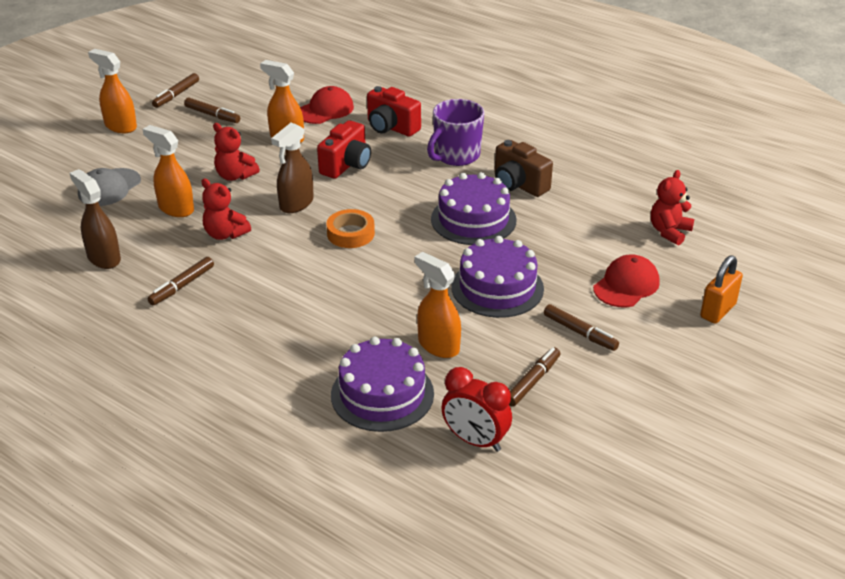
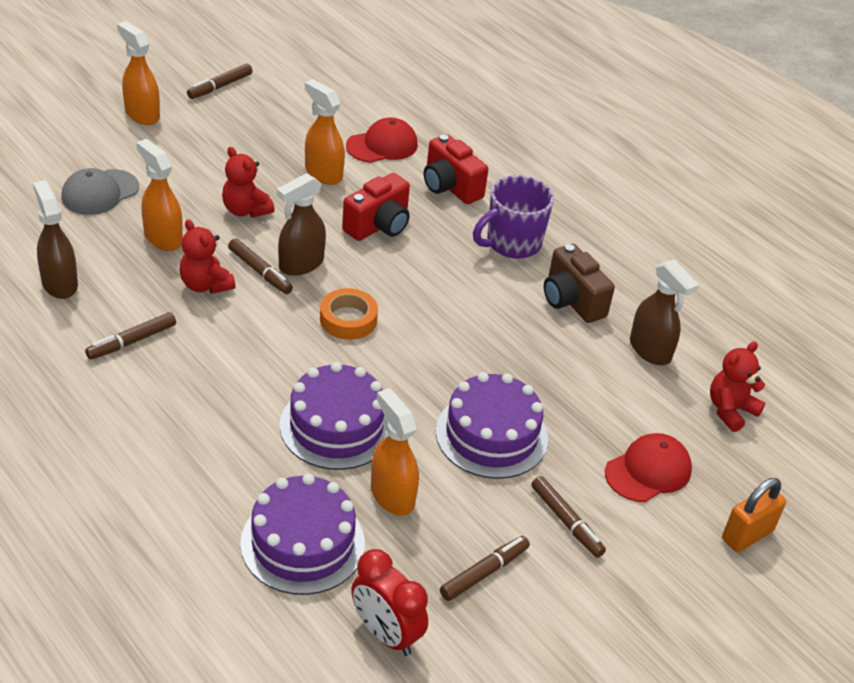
camera: 10 degrees right, 5 degrees up
brown marker [184,98,240,123] -> brown marker moved to [228,238,293,294]
purple cake [431,172,516,245] -> purple cake moved to [280,362,389,470]
none -> brown spray bottle [630,260,699,365]

